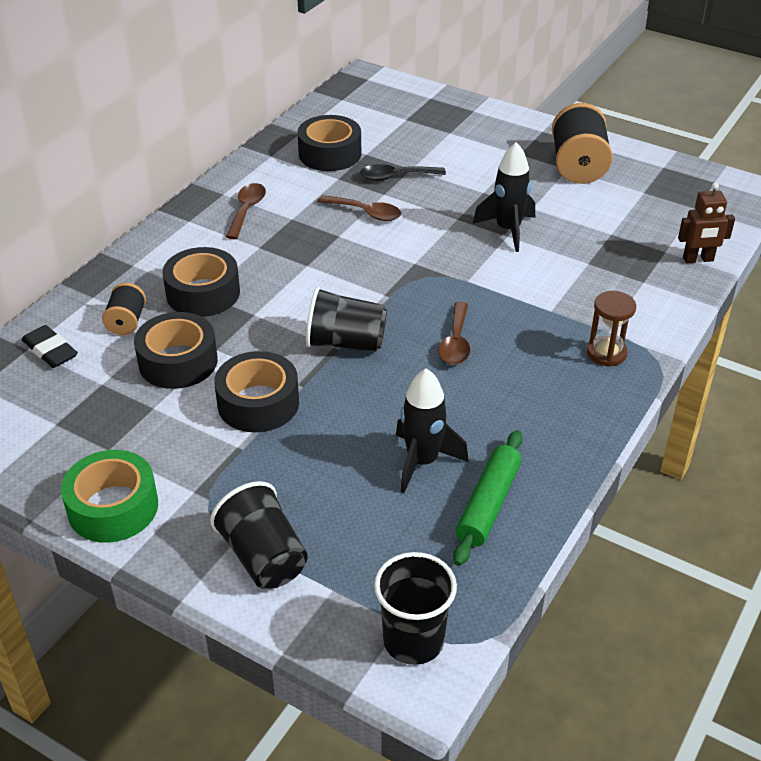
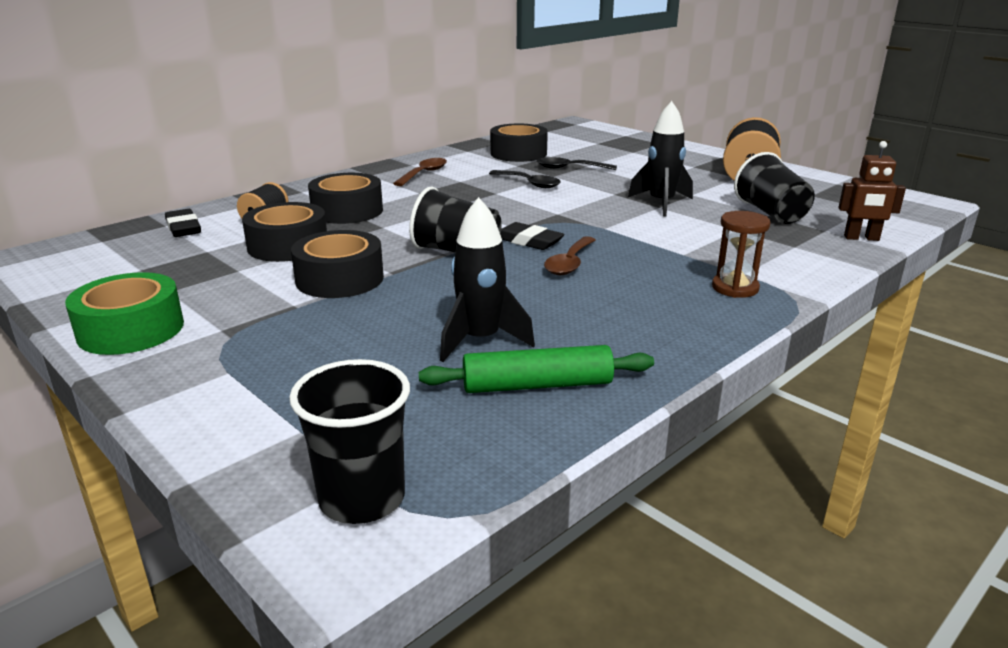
camera: 15 degrees right, 15 degrees down
black cup [210,481,308,589] -> black cup moved to [734,152,815,224]
brown spoon [318,195,401,221] -> black spoon [489,170,561,188]
green rolling pin [453,430,523,566] -> green rolling pin turned 45 degrees clockwise [419,345,654,393]
none -> black eraser [500,222,564,250]

